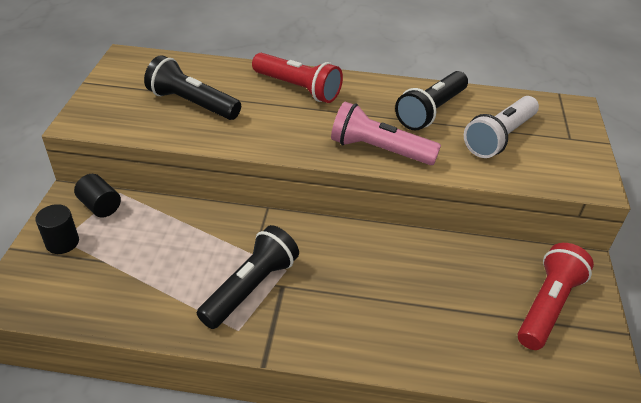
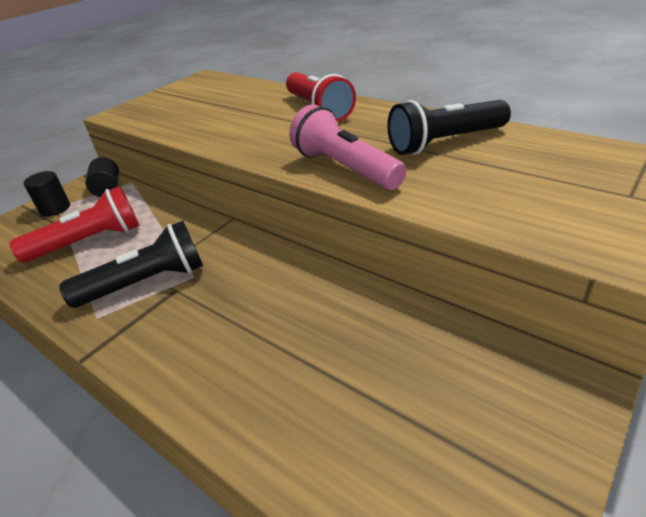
camera: 35 degrees right, 5 degrees down
black flashlight [144,55,241,120] -> none
white flashlight [464,96,539,158] -> none
red flashlight [518,243,594,350] -> red flashlight moved to [9,186,139,263]

